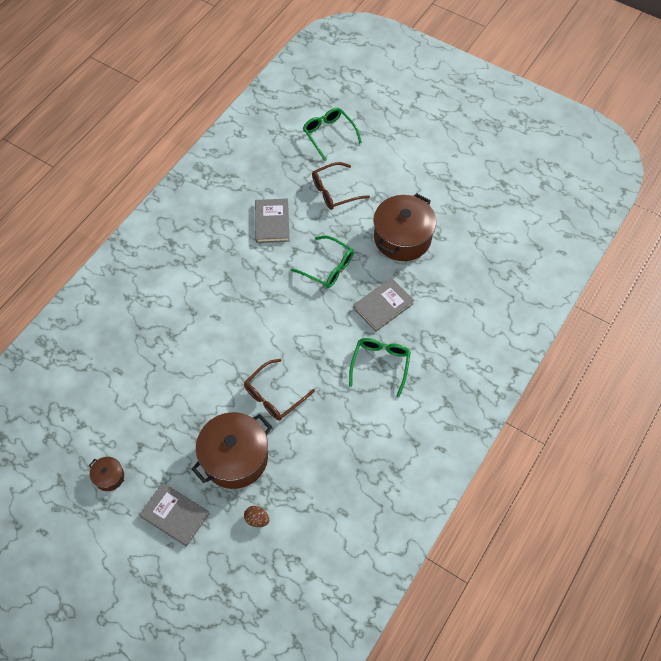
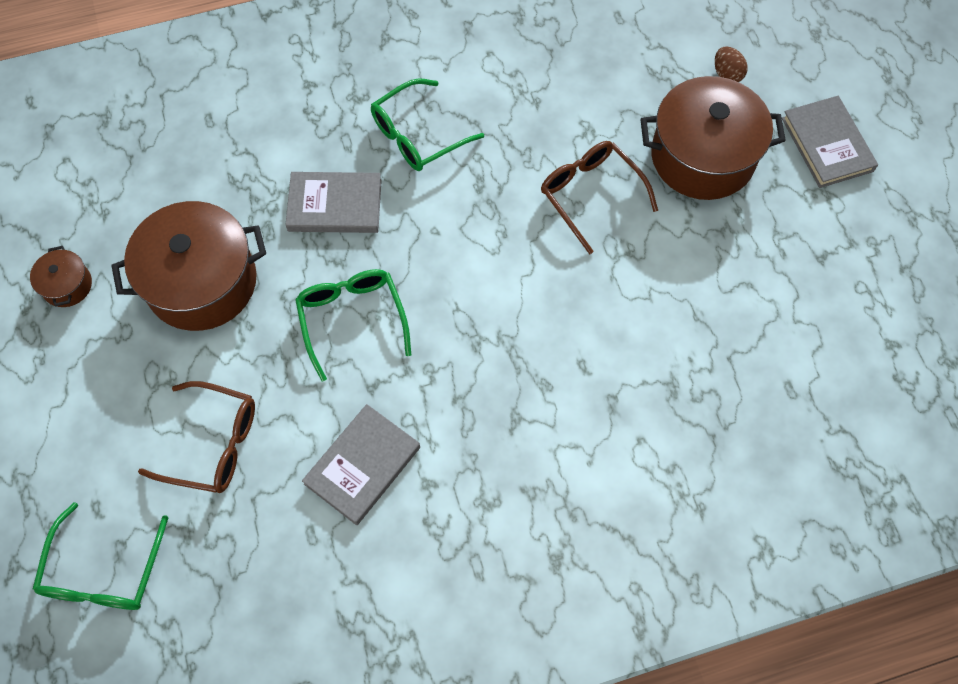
camera: 140 degrees left, 5 degrees up
brown pot [89,457,124,491] -> brown pot moved to [30,246,92,307]
brown glasses [244,359,315,420] -> brown glasses turned 120 degrees counterclockwise [541,141,658,254]

